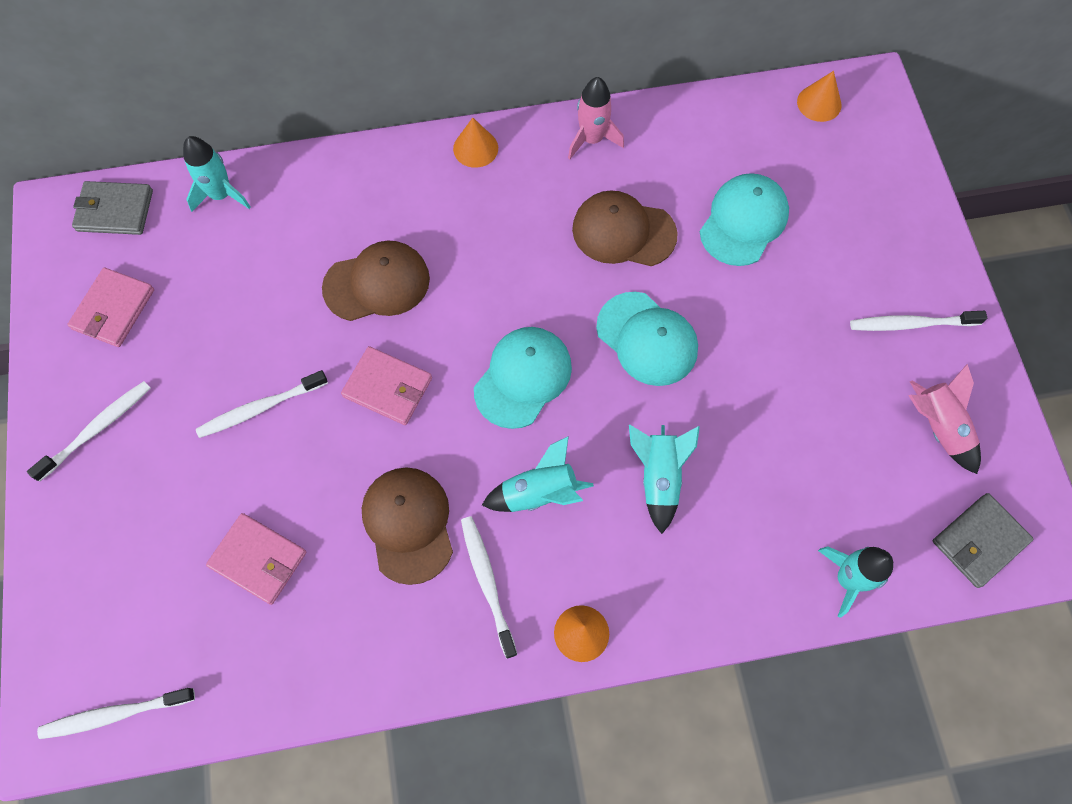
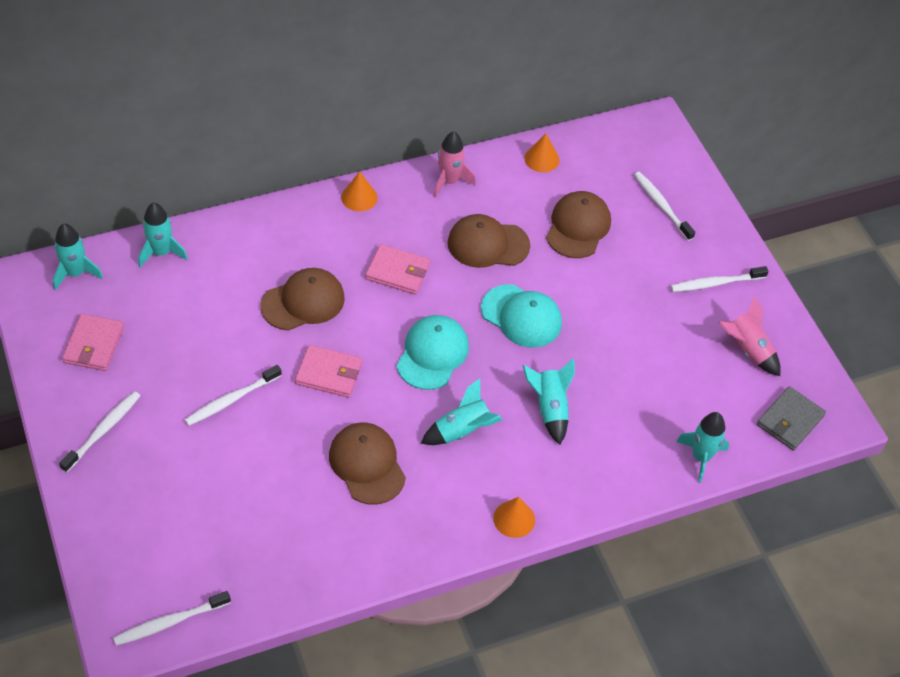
camera: 15 degrees left, 15 degrees down
grey wallet [72,181,153,235] -> turquoise rocket [53,223,103,290]
pink wallet [206,513,306,605] -> pink wallet moved to [365,244,430,295]
white toothbrush [461,516,517,659] -> white toothbrush moved to [634,172,695,241]
turquoise cap [700,173,789,266] -> brown cap [546,191,611,258]
orange cone [797,71,841,122] -> orange cone moved to [524,134,560,172]

